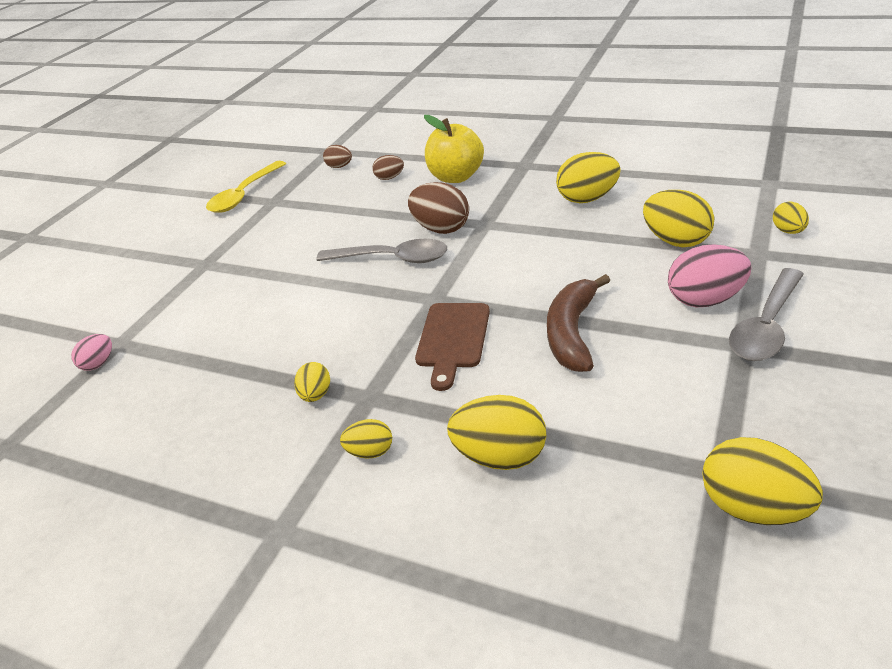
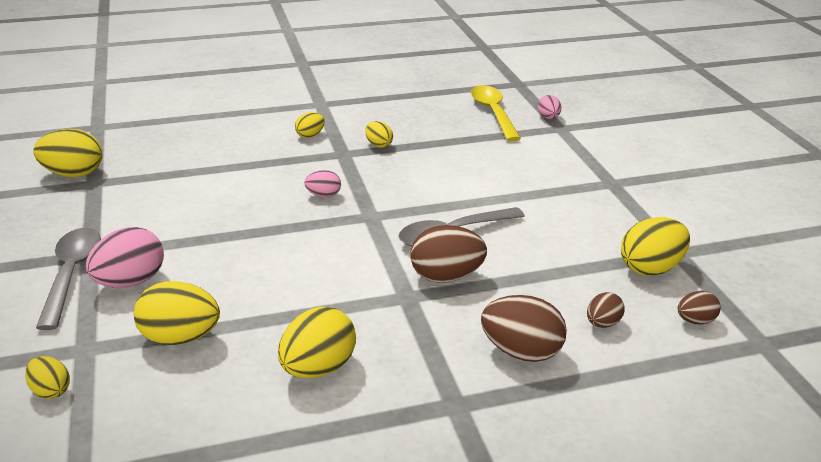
camera: 135 degrees right, 5 degrees down
yellow spoon [206,161,286,213] -> yellow spoon moved to [471,85,521,141]
brown cutting board [415,303,490,391] -> pink egg [304,170,341,197]
yellow apple [424,115,484,183] -> brown egg [481,295,567,362]
yellow egg [447,395,546,470] -> yellow egg moved to [621,217,690,276]
brown banana [547,274,610,372] -> none

